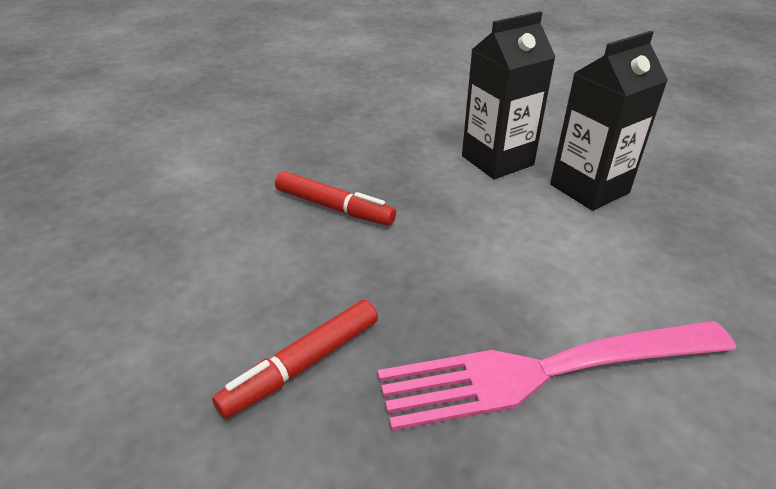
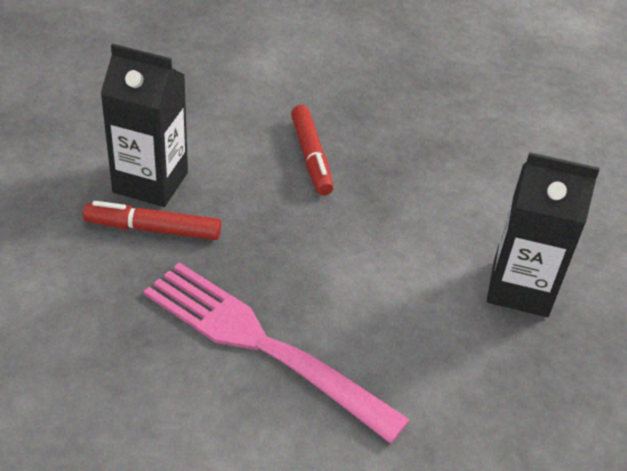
camera: 45 degrees right, 5 degrees up
black carton [462,11,555,179] -> black carton moved to [100,44,188,207]

